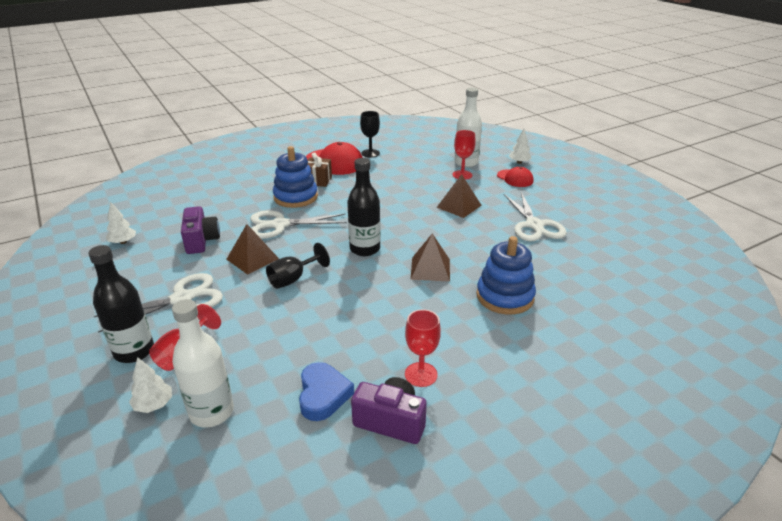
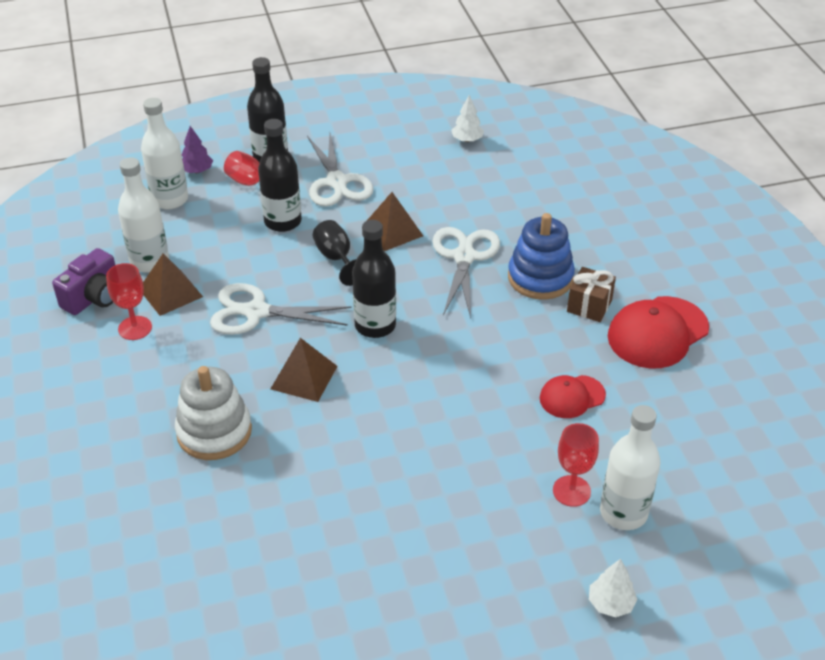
camera: 105 degrees right, 10 degrees up
white tree [129,357,172,413] -> purple tree [181,126,213,173]
purple camera [181,206,220,254] -> none
blue heart [299,362,354,421] -> white bottle [118,157,169,273]
black goblet [360,111,380,157] -> none
brown pyramid [436,174,482,218] -> brown pyramid moved to [143,253,203,316]
blue stacking toy [476,236,536,315] -> white stacking toy [175,366,252,460]
red cap [497,167,533,187] -> red cap moved to [540,375,606,418]
white scissors [504,192,567,241] -> white scissors moved to [210,283,351,335]
none -> black bottle [258,119,302,232]

